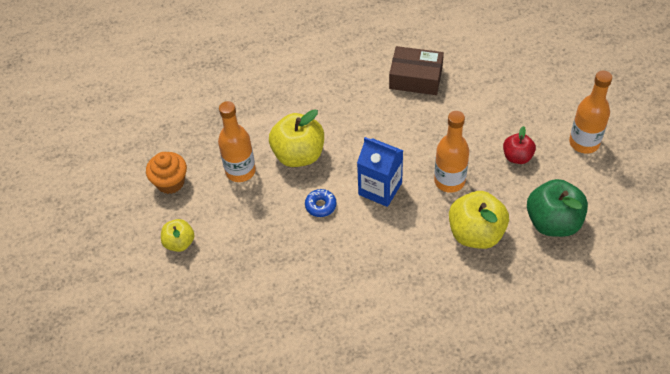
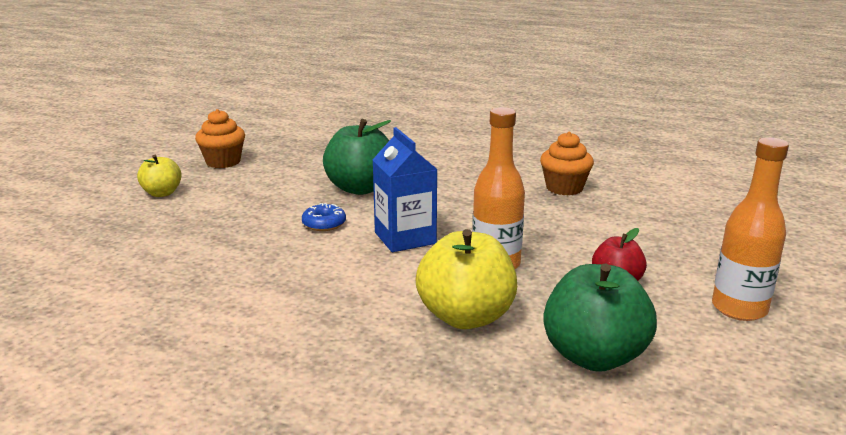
camera: 35 degrees right, 30 degrees down
orange bottle [218,101,256,182] -> none
yellow apple [269,109,324,167] -> green apple [323,119,391,195]
brown box [389,46,444,95] -> orange cupcake [540,132,594,195]

